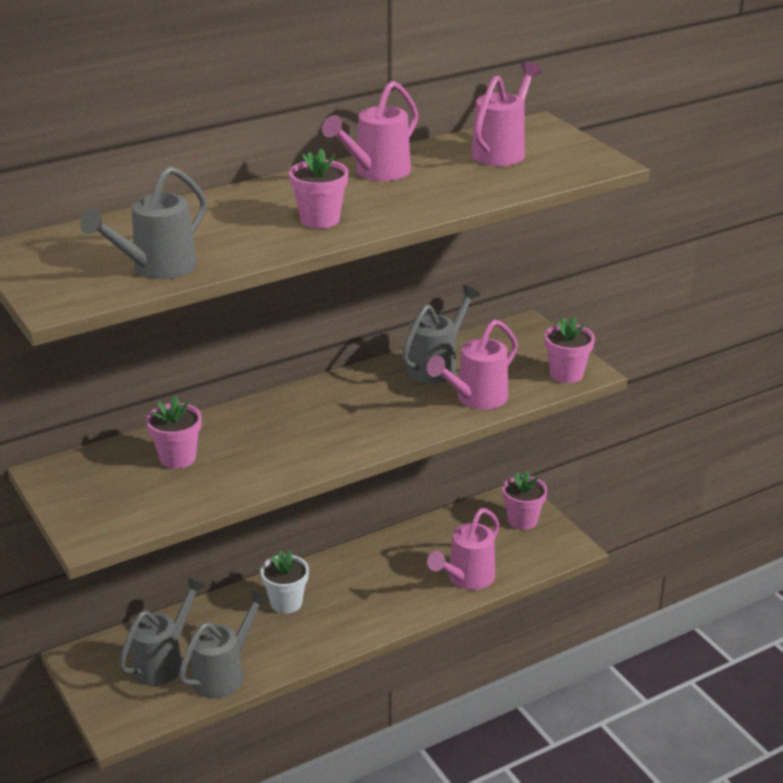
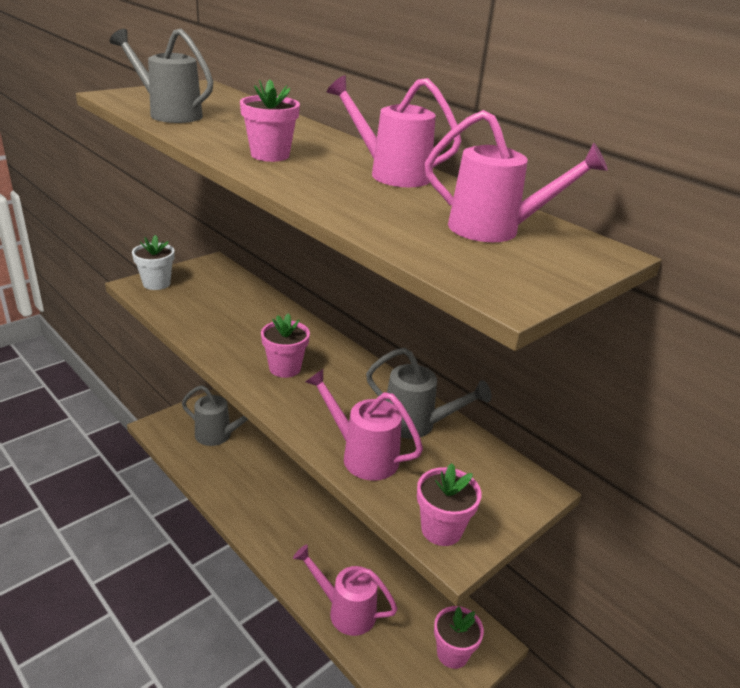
camera: 75 degrees right, 0 degrees up
pink flower pot [146,396,201,469] -> pink flower pot moved to [261,313,310,378]
grey watering can [179,589,270,698] -> none
white flower pot [260,550,309,614] -> white flower pot moved to [132,235,175,290]

